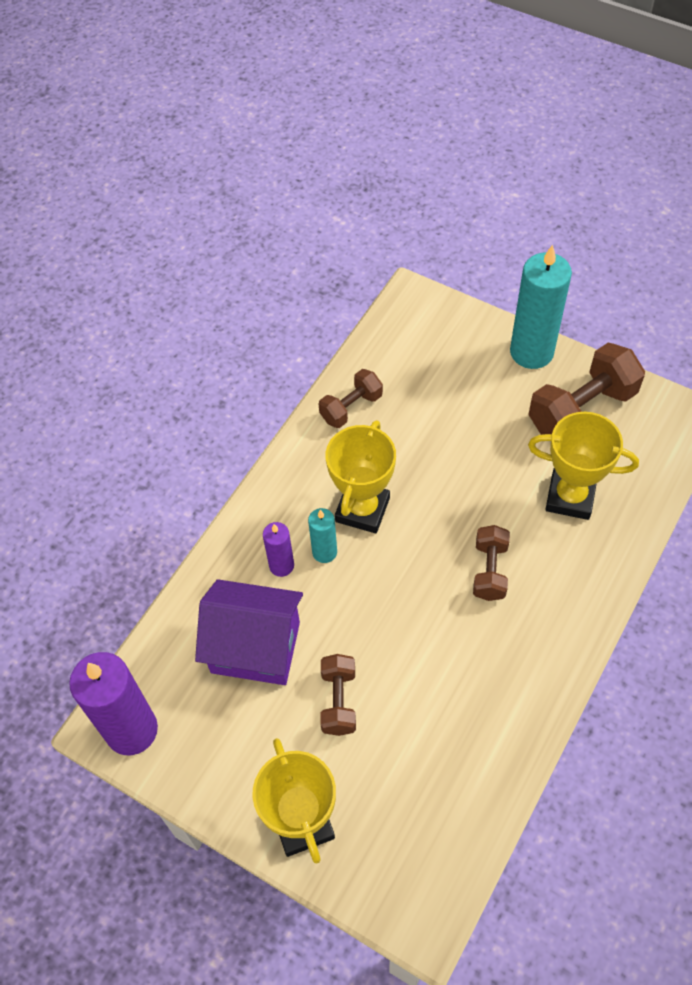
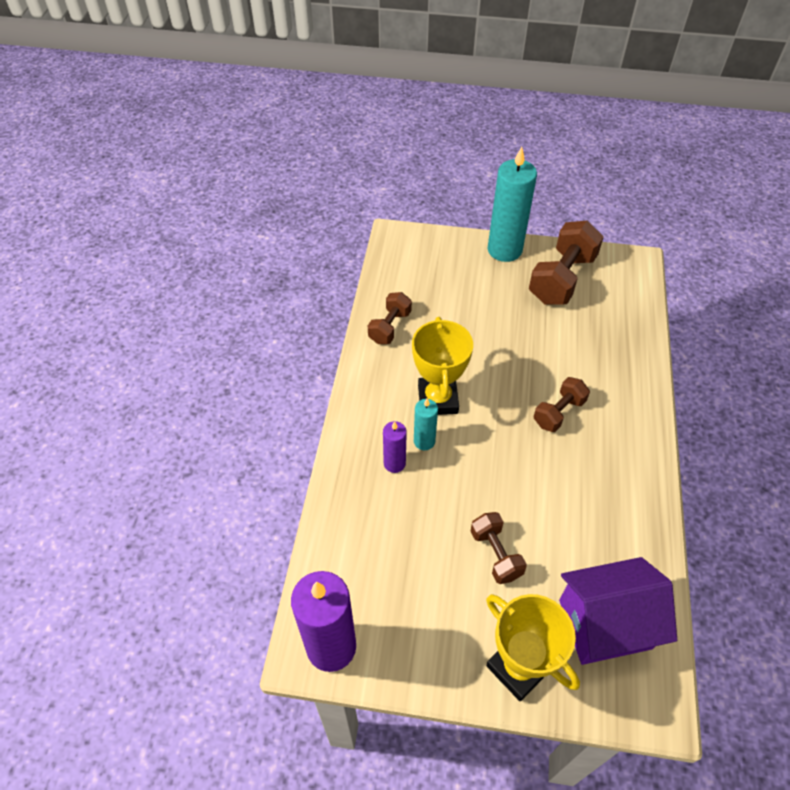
camera: 25 degrees left, 5 degrees down
purple house [195,579,303,685] -> purple house moved to [559,557,677,665]
brown dumbbell [473,525,510,601] -> brown dumbbell turned 60 degrees clockwise [534,377,590,432]
yellow trophy [528,412,639,520] -> none

